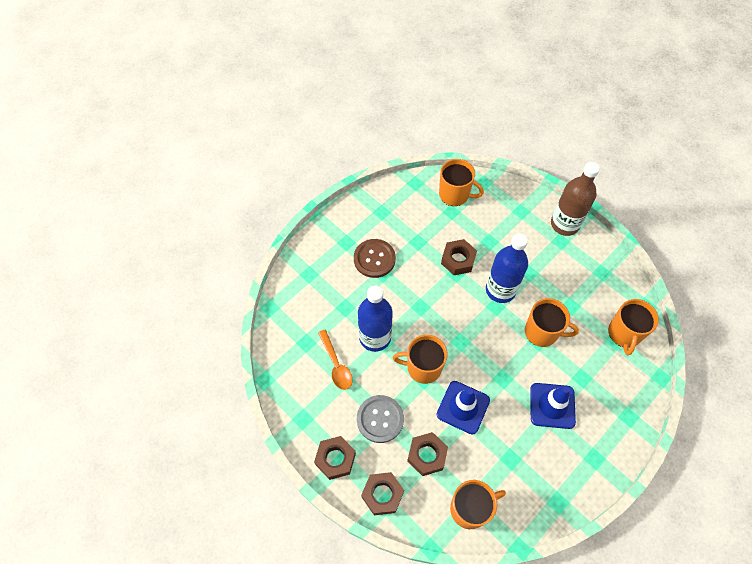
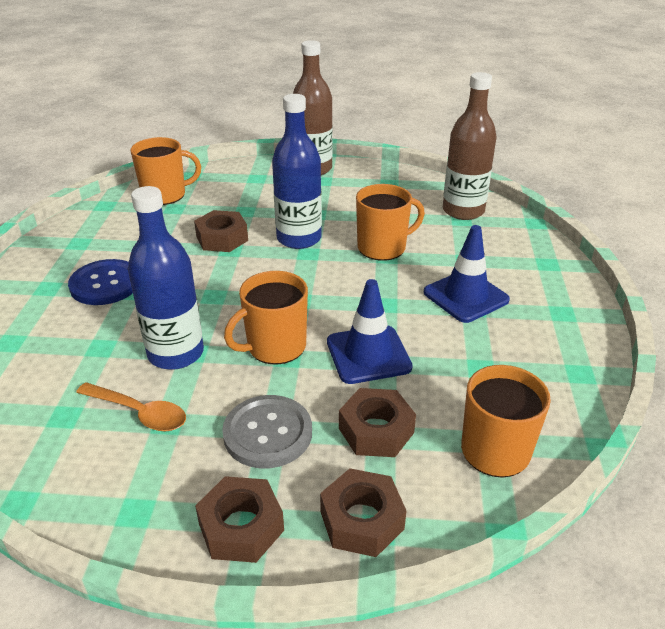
camera: 40 degrees left, 25 degrees down
brown button [354,239,396,278] -> blue button [68,259,133,305]
orange mug [608,299,659,355] -> brown bottle [443,72,497,220]

